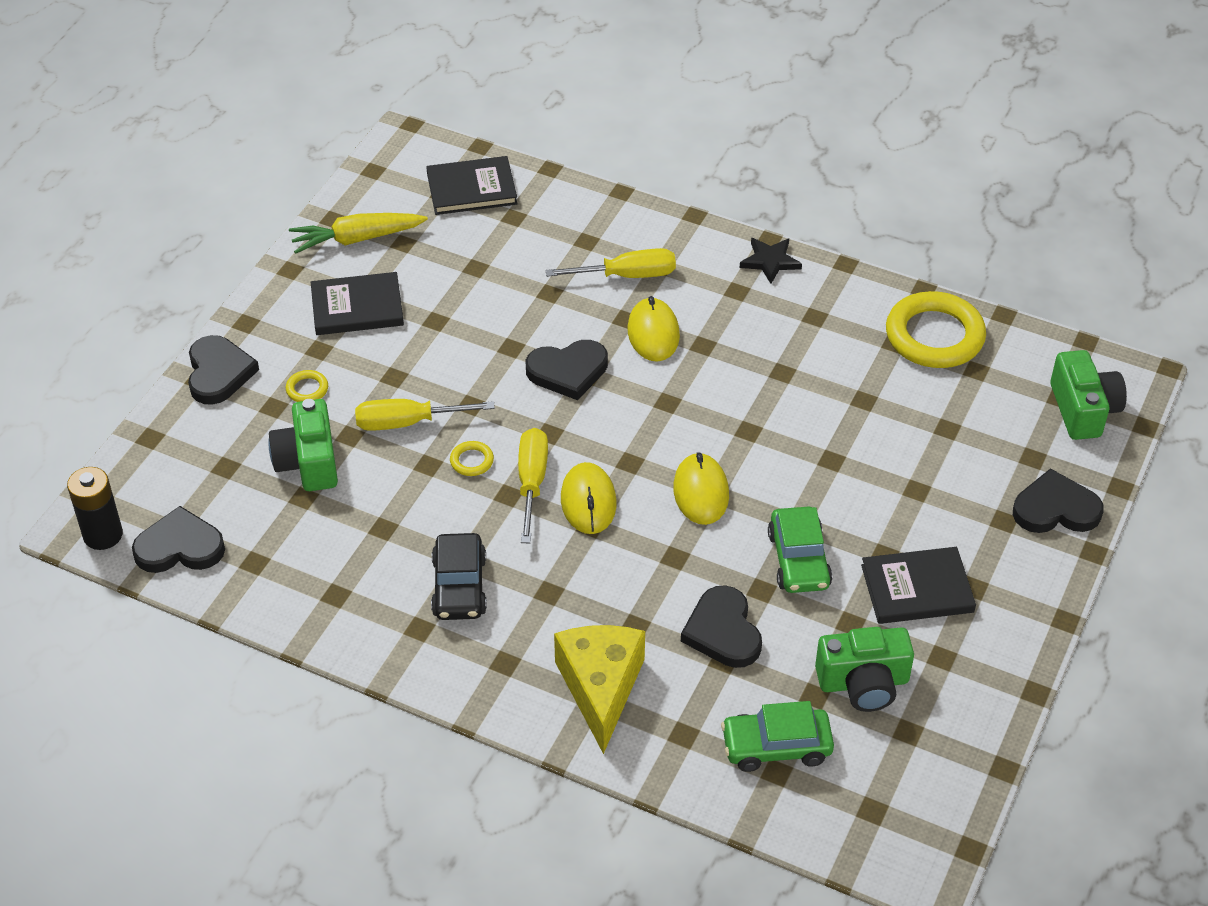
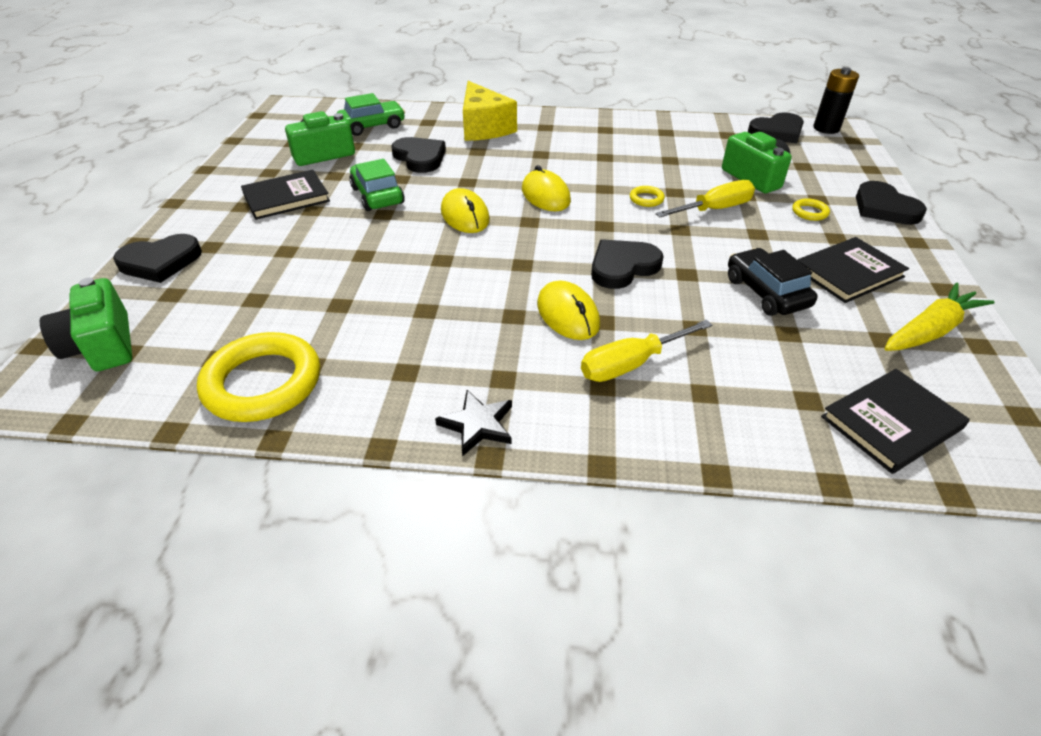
camera: 160 degrees right, 5 degrees down
black car [431,533,487,620] -> black car moved to [728,248,817,316]
yellow screwdriver [518,428,548,543] -> none

